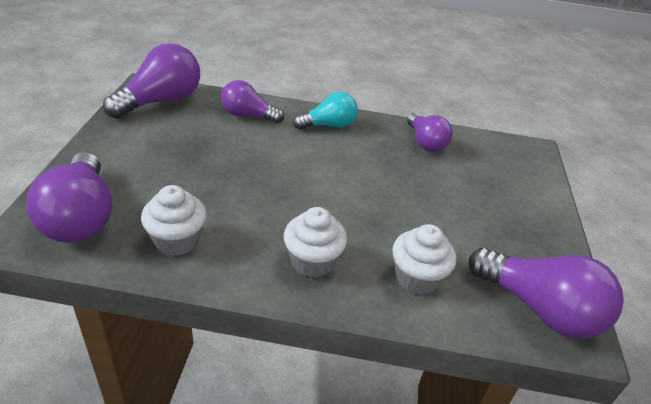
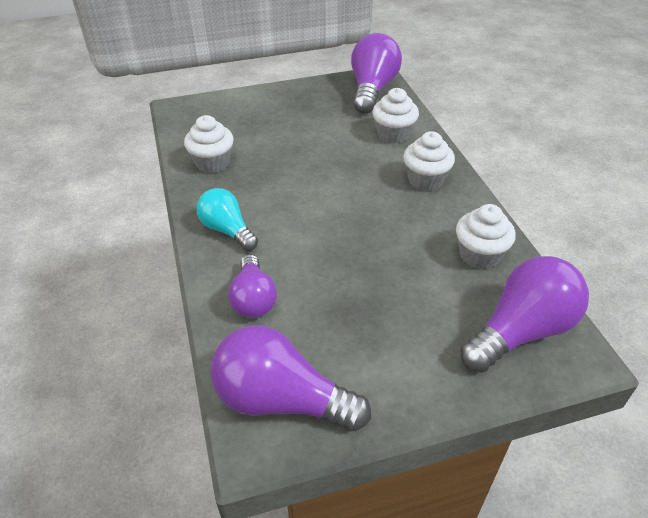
camera: 110 degrees left, 5 degrees up
purple light bulb [407,112,453,152] -> white cupcake [184,115,234,173]

